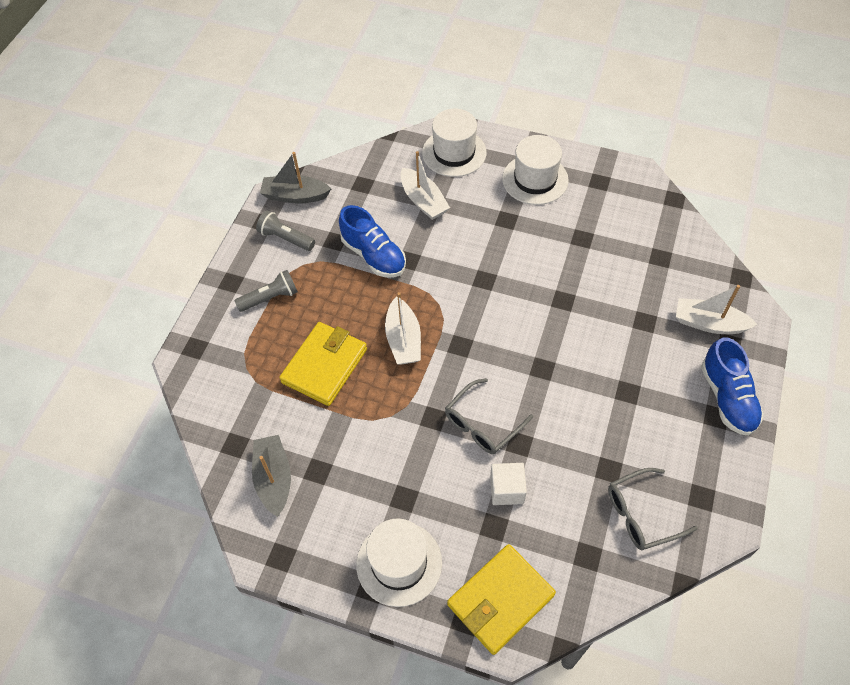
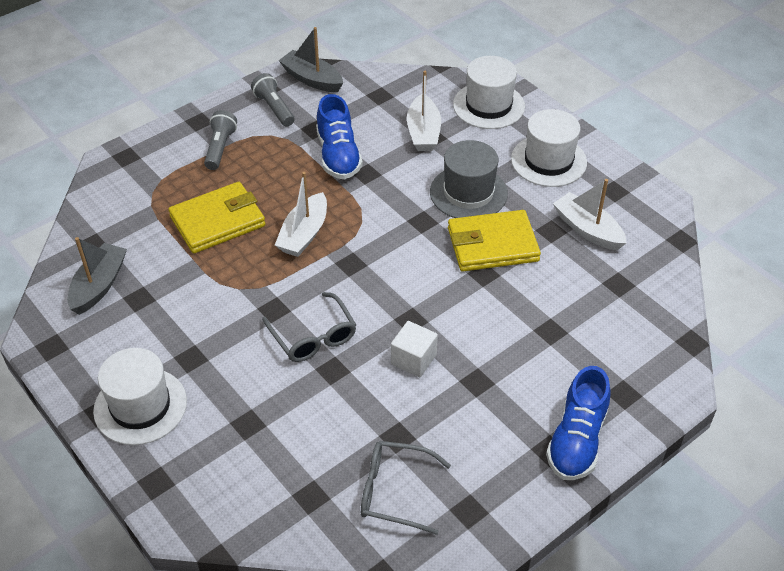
camera: 30 degrees right, 10 degrees down
grey flashlight [234,270,298,312] -> grey flashlight turned 90 degrees counterclockwise [204,110,237,170]
grey glasses [445,378,533,454] -> grey glasses turned 105 degrees counterclockwise [262,292,356,362]
yellow wallet [447,544,556,655] -> yellow wallet moved to [448,210,541,271]
white cube [490,463,527,505] -> white cube moved to [391,321,438,377]
white boat [676,285,758,334] -> white boat moved to [553,179,627,250]
none -> grey hat [430,140,508,218]

